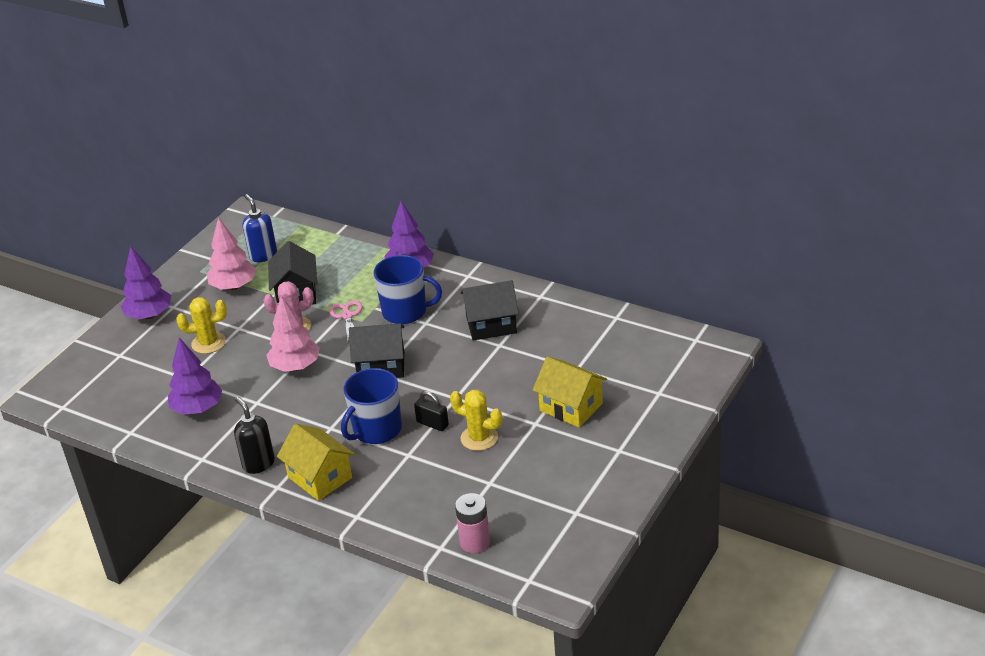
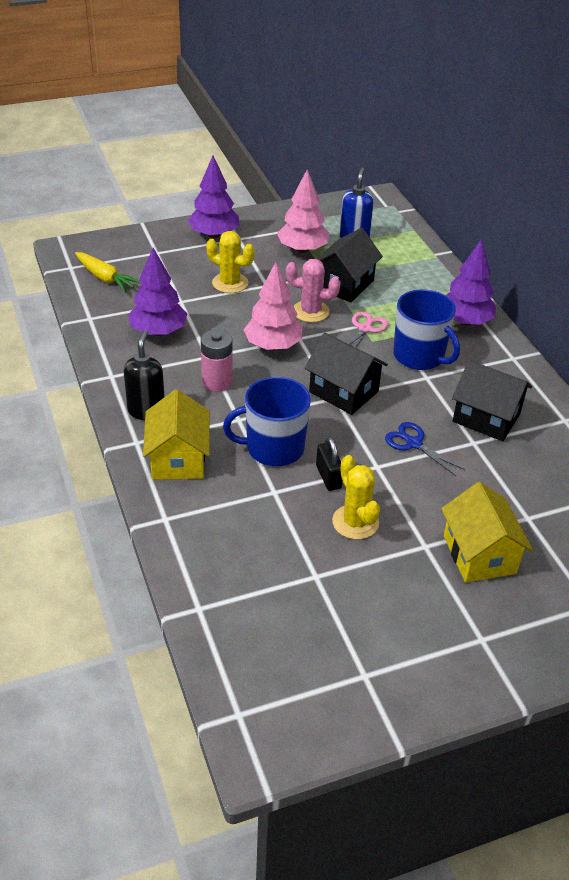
camera: 35 degrees right, 5 degrees up
pink battery [455,493,490,553] -> pink battery moved to [201,329,233,392]
none -> yellow carrot [75,252,140,293]
none -> blue scissors [385,422,465,476]

